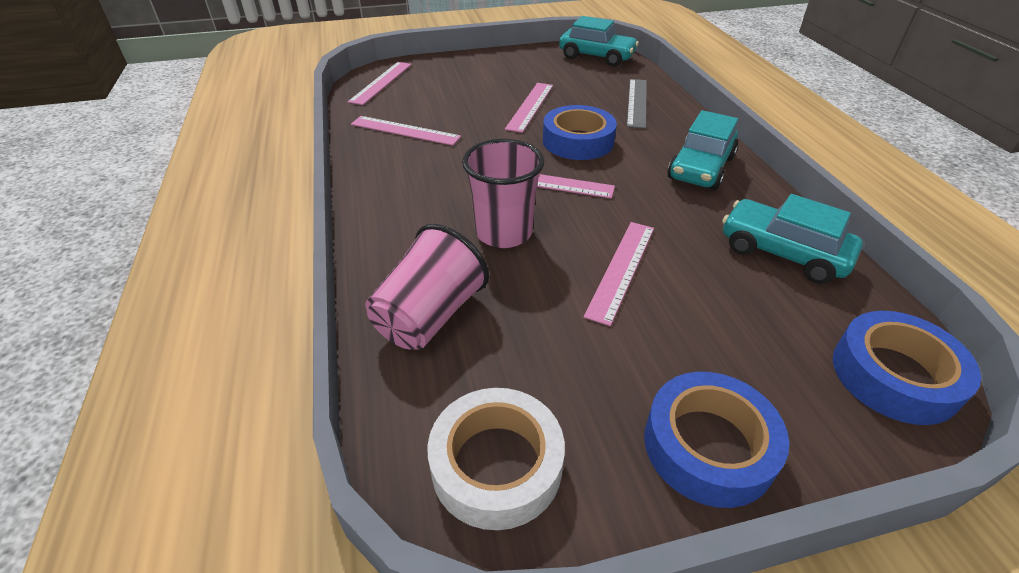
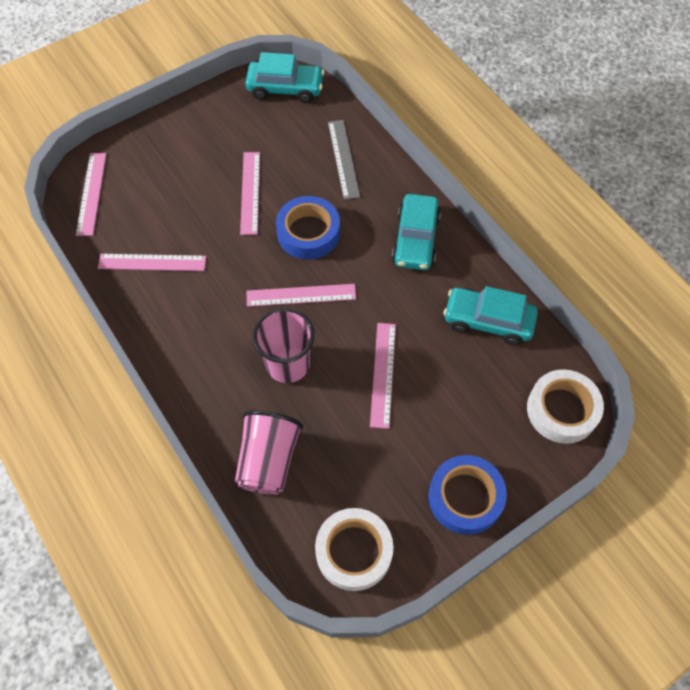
camera: 20 degrees left, 20 degrees up
blue tape [833,311,981,425] -> white tape [527,369,604,444]

